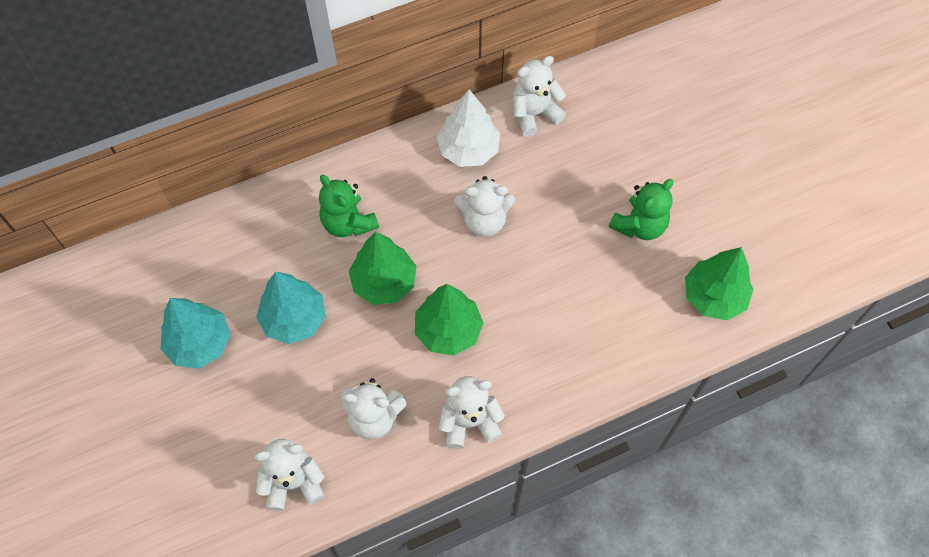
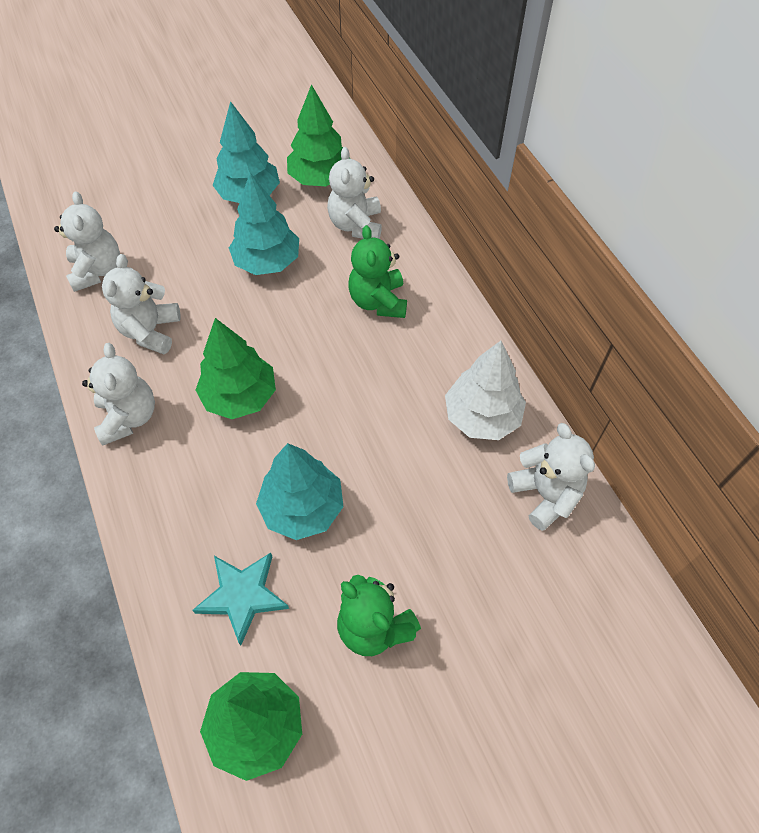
camera: 90 degrees right, 5 degrees down
green teddy bear [319,175,379,237] -> green teddy bear turned 60 degrees counterclockwise [348,225,407,318]
green tree [349,232,416,305] -> green tree moved to [287,84,350,186]
white teddy bear [454,176,515,237] -> white teddy bear moved to [327,147,382,239]
none -> turquoise star [192,553,289,646]
none -> turquoise tree [256,443,344,540]

